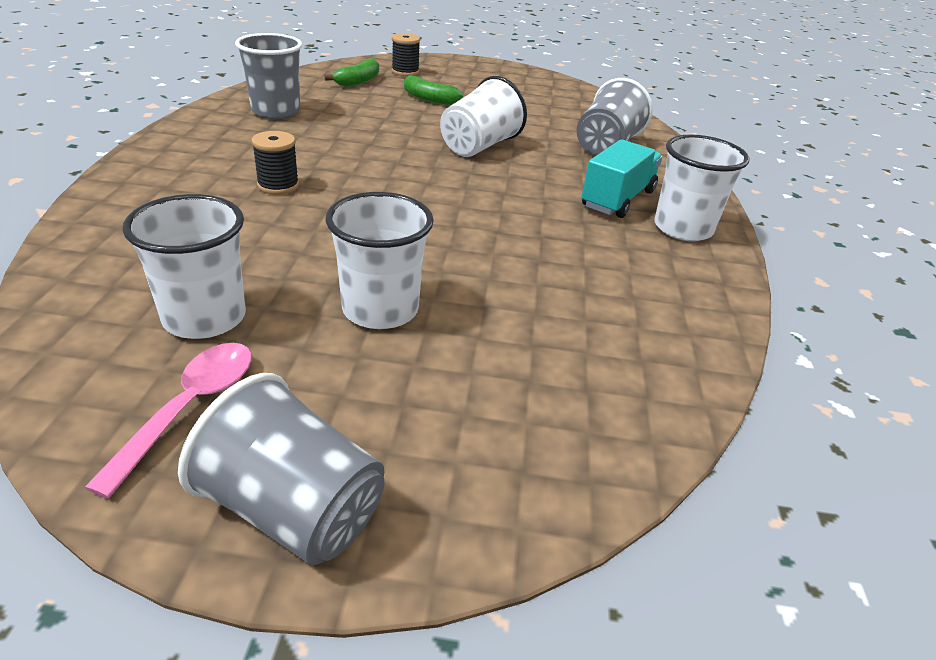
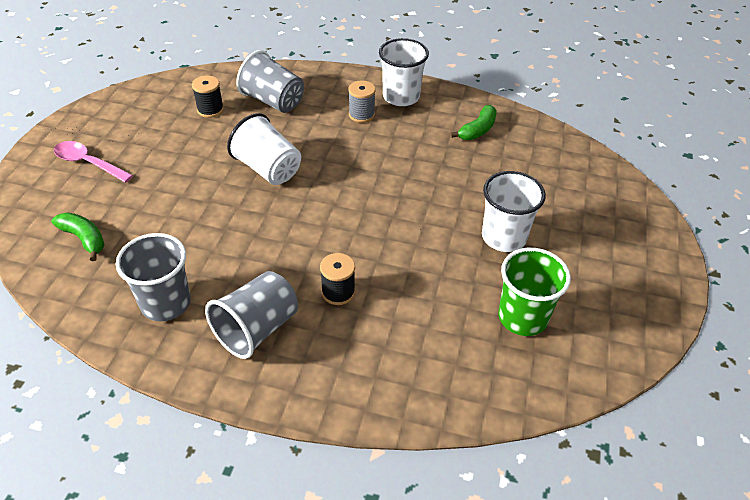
camera: 80 degrees left, 10 degrees up
pink spoon [84,343,252,499] -> pink spoon moved to [54,141,133,183]
white cup [123,194,246,339] -> green cup [498,248,571,336]
grey cup [178,373,385,565] -> grey cup moved to [205,271,298,359]
black spool [392,33,420,76] -> black spool moved to [192,75,224,118]
green banana [404,75,463,105] -> green banana moved to [450,105,497,140]
turquoise truck [582,139,662,218] -> grey spool [348,80,376,123]

